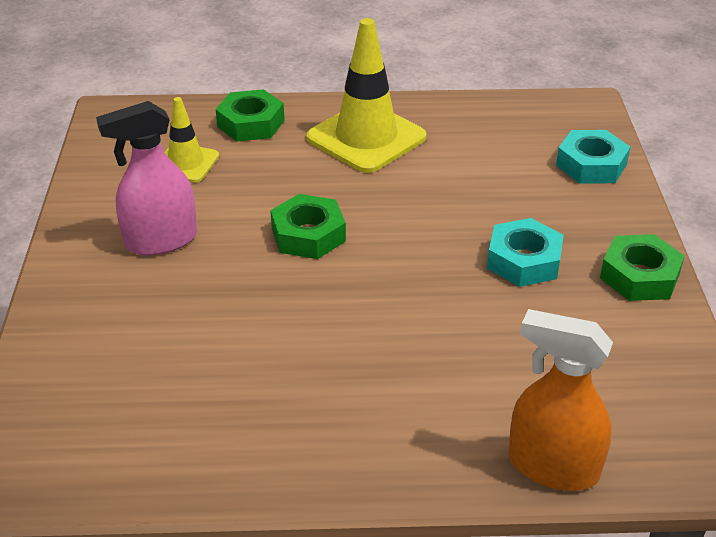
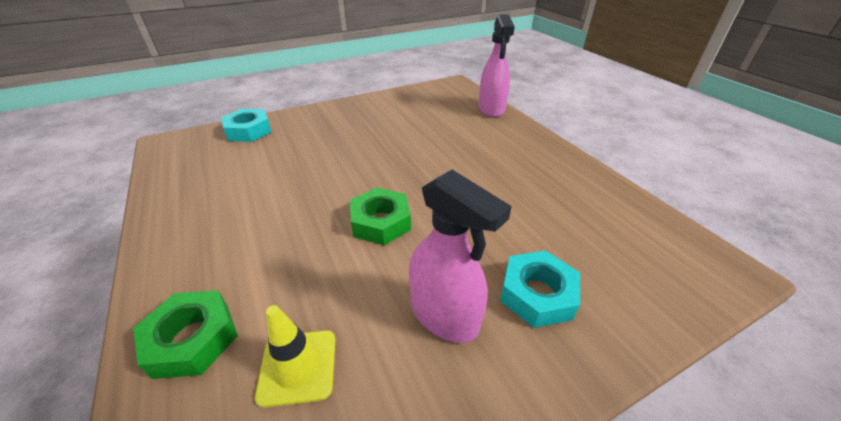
camera: 115 degrees left, 0 degrees up
yellow traffic cone [306,18,427,173] -> none
turquoise nut [487,218,564,287] -> turquoise nut moved to [500,250,580,328]
orange spray bottle [508,309,613,491] -> pink spray bottle [479,14,515,117]
green nut [600,234,685,301] -> none

